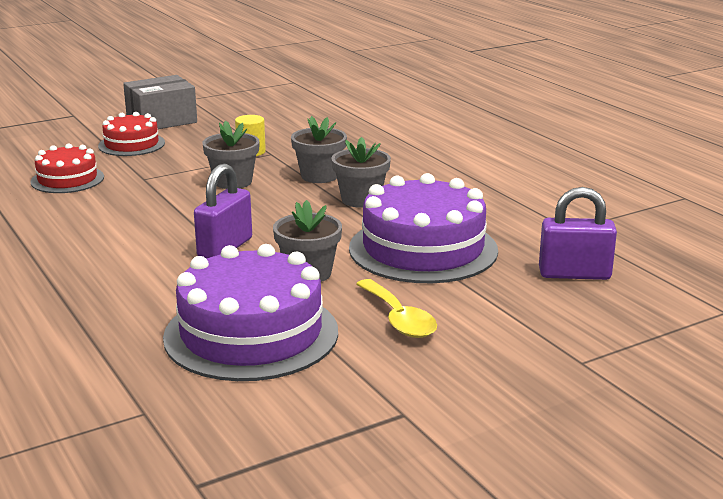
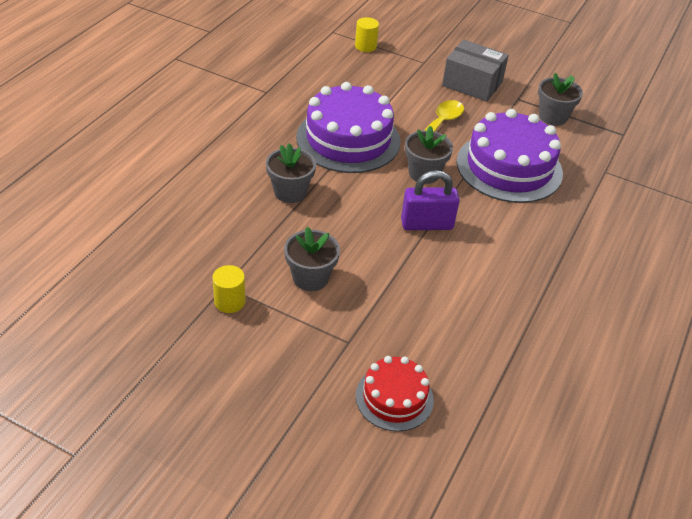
camera: 125 degrees left, 20 degrees up
red cake [98,112,165,156] -> none
grey box [123,75,197,129] -> grey box moved to [442,40,509,102]
grey flower pot [291,116,347,183] -> grey flower pot moved to [538,73,583,126]
purple padlock [539,187,617,280] -> none
none -> yellow cylinder [355,17,379,52]

